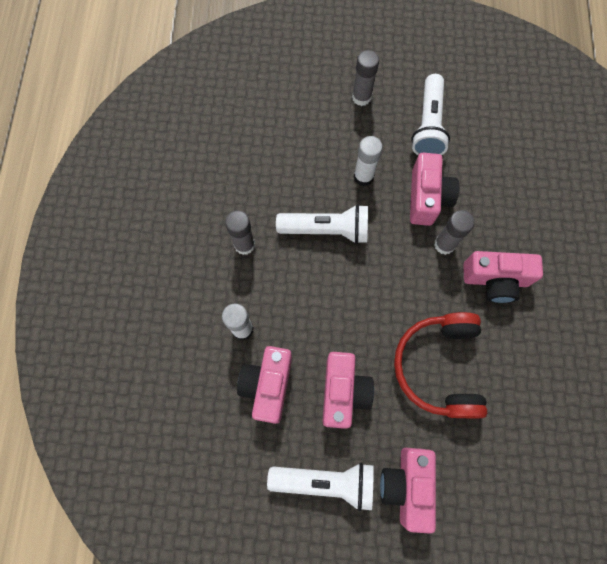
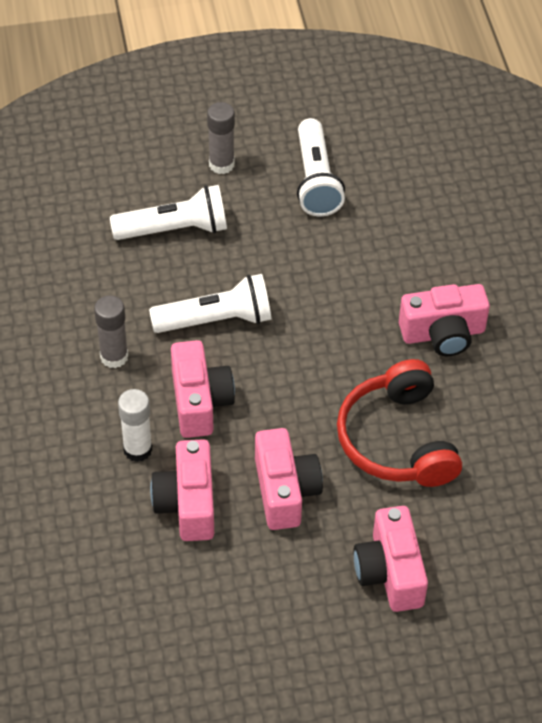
camera: 15 degrees left, 20 degrees down
white flashlight [267,463,374,511] -> white flashlight moved to [110,185,227,240]
white glue stick [354,136,383,186] -> none
pink camera [410,153,459,226] -> pink camera moved to [171,340,235,438]
grey glue stick [434,210,475,255] -> none

